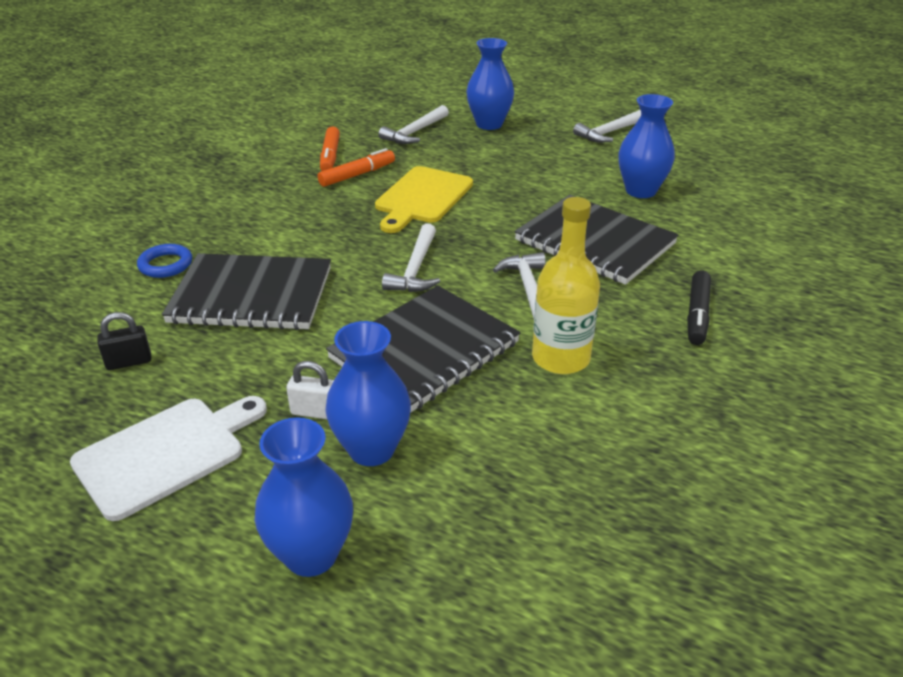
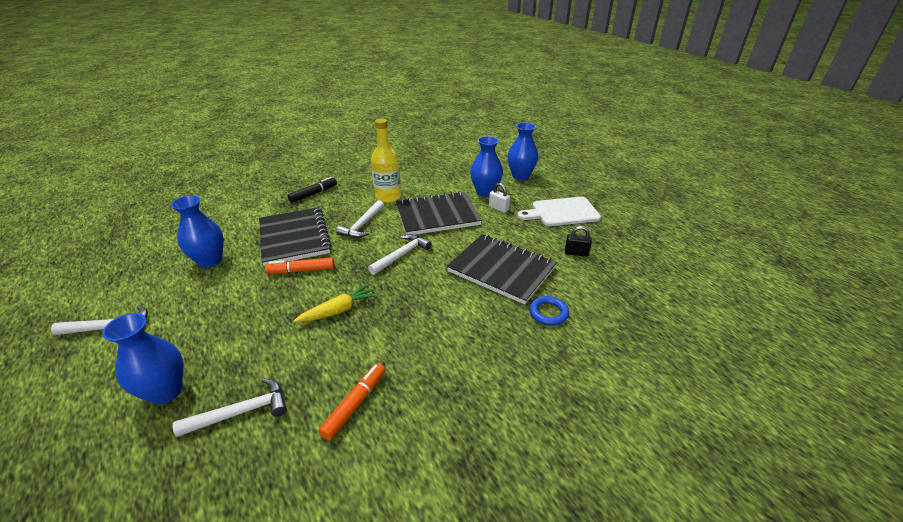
camera: 150 degrees left, 0 degrees up
orange marker [318,148,395,187] -> orange marker moved to [265,257,334,274]
yellow cutting board [375,166,473,233] -> yellow carrot [294,284,378,322]

